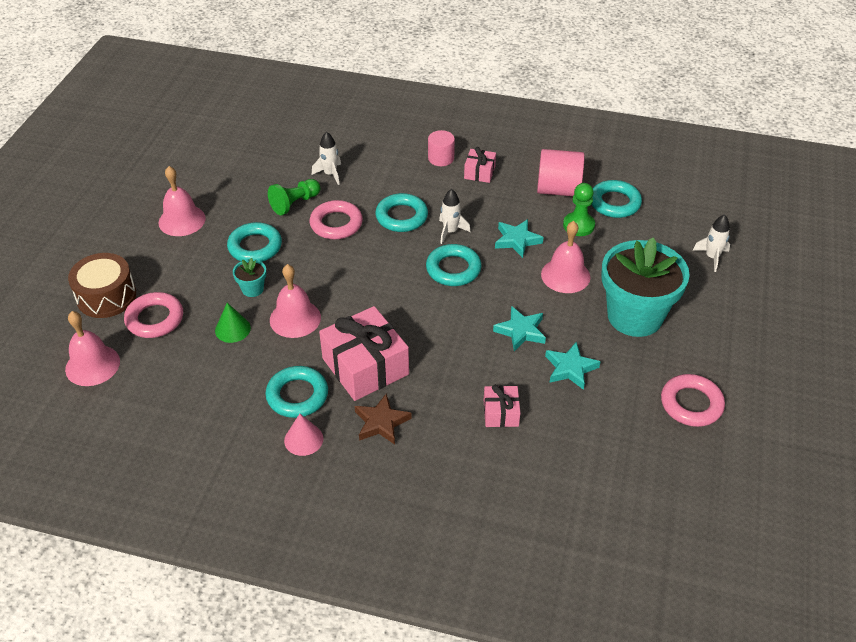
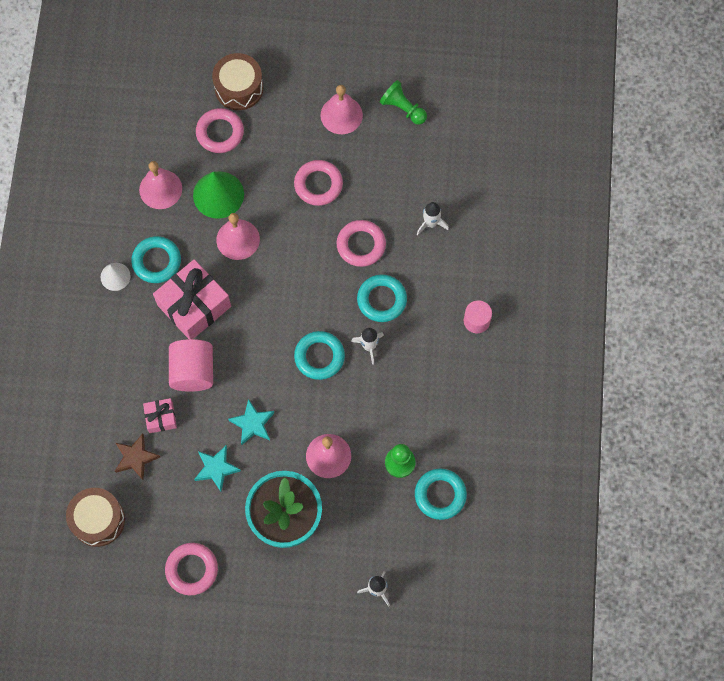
camera: 80 degrees right, 25 degrees up
pink bell [65,311,120,386] -> pink bell moved to [139,161,182,209]
green cone [215,303,251,343] -> green cone [193,171,244,219], size x1.73
turquoise ring [227,222,282,262] -> pink ring [294,160,343,206]
turquoise flower pot [233,258,266,297] -> none
green pawn [268,179,320,215] -> green pawn moved to [380,80,427,125]
pink cone [284,414,323,456] -> white cone [100,263,131,291]
brown star [355,393,411,445] -> brown star moved to [115,434,160,480]
pink gift [464,147,496,183] -> none
turquoise star [495,219,543,258] -> none
pink cylinder [537,149,585,196] -> pink cylinder moved to [169,339,213,392]
none -> brown drum [66,488,125,547]

